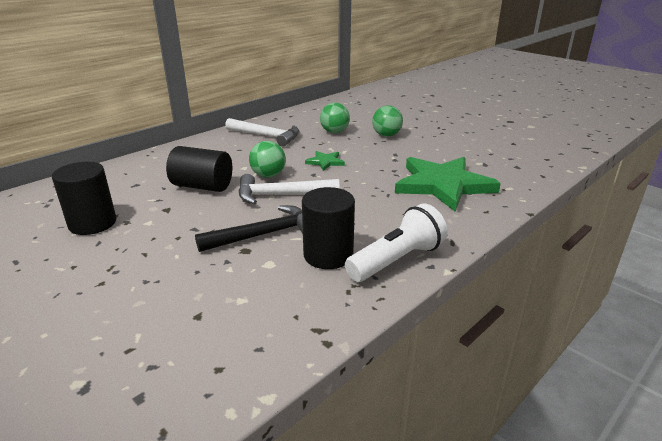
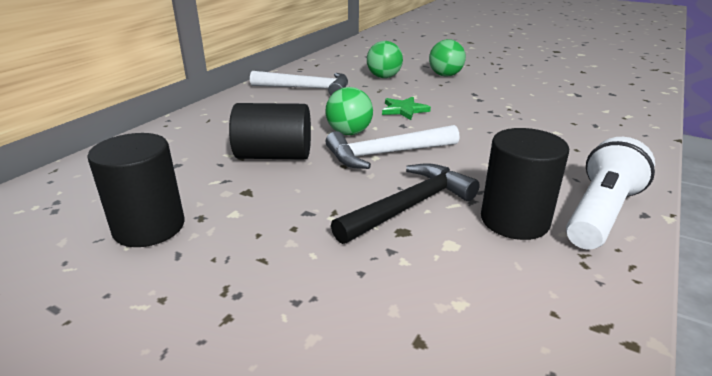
camera: 15 degrees left, 0 degrees up
green star [395,157,501,212] -> none

